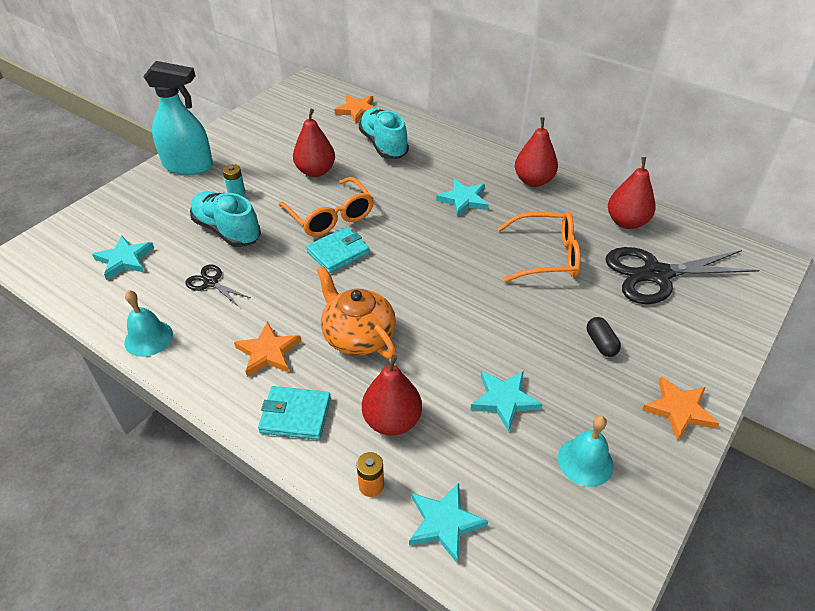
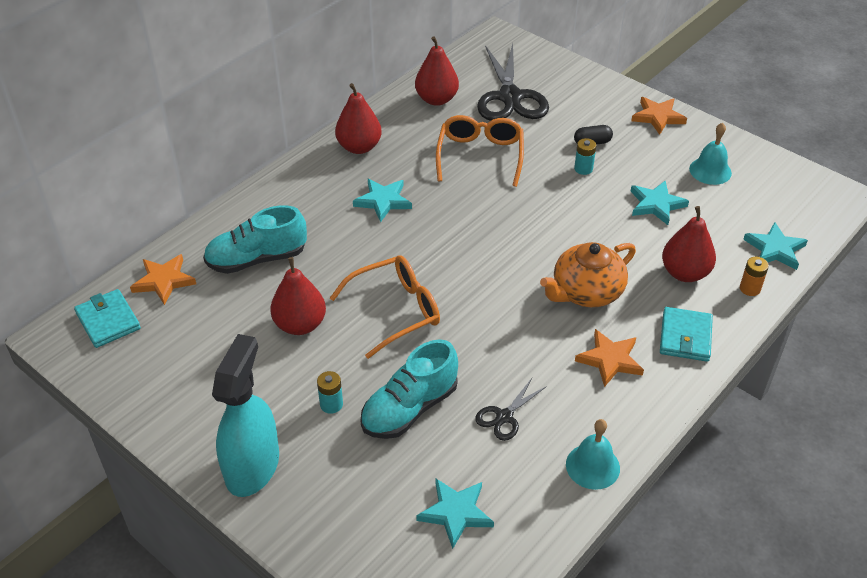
camera: 85 degrees left, 0 degrees up
turquoise wallet [306,227,370,273] -> turquoise wallet moved to [74,289,141,348]
none -> turquoise battery [574,138,596,175]

